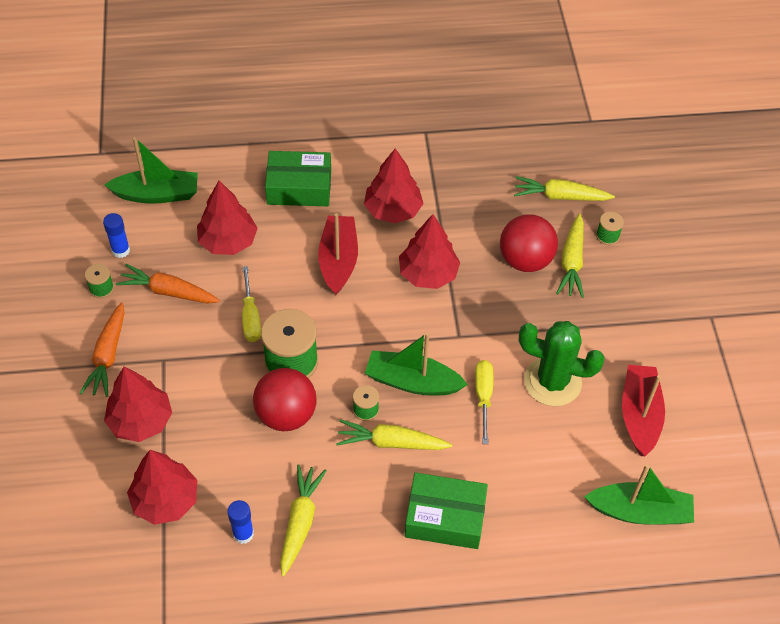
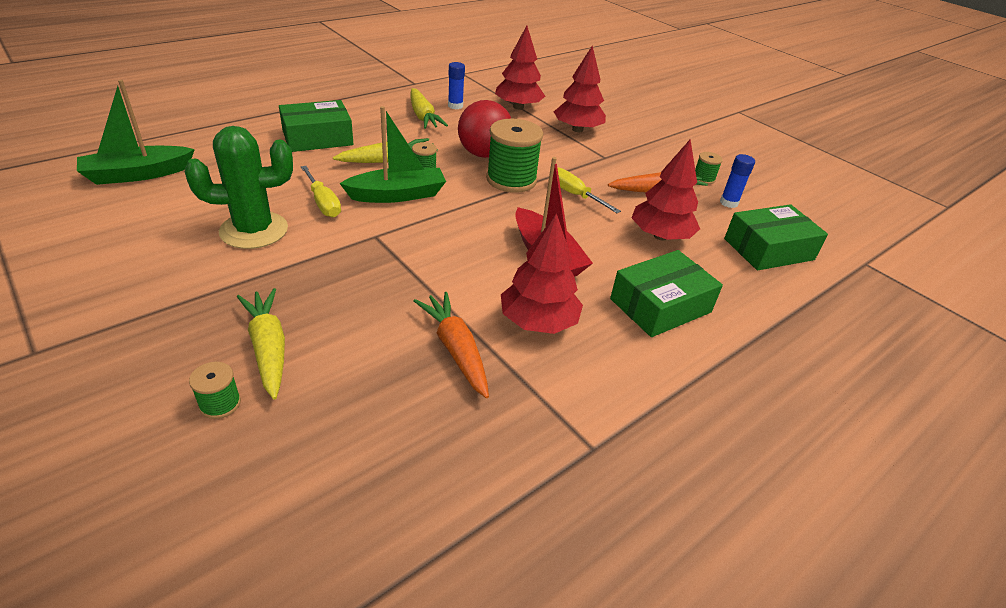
camera: 145 degrees right, 15 degrees down
orange carrot [80,302,124,397] -> orange carrot moved to [413,292,489,398]
green boat [104,137,198,204] -> green box [724,204,828,270]
red tree [399,214,460,289] -> none
red ball [500,214,558,272] -> none
yellow carrot [514,176,615,201] -> none
red boat [622,365,665,456] -> none

